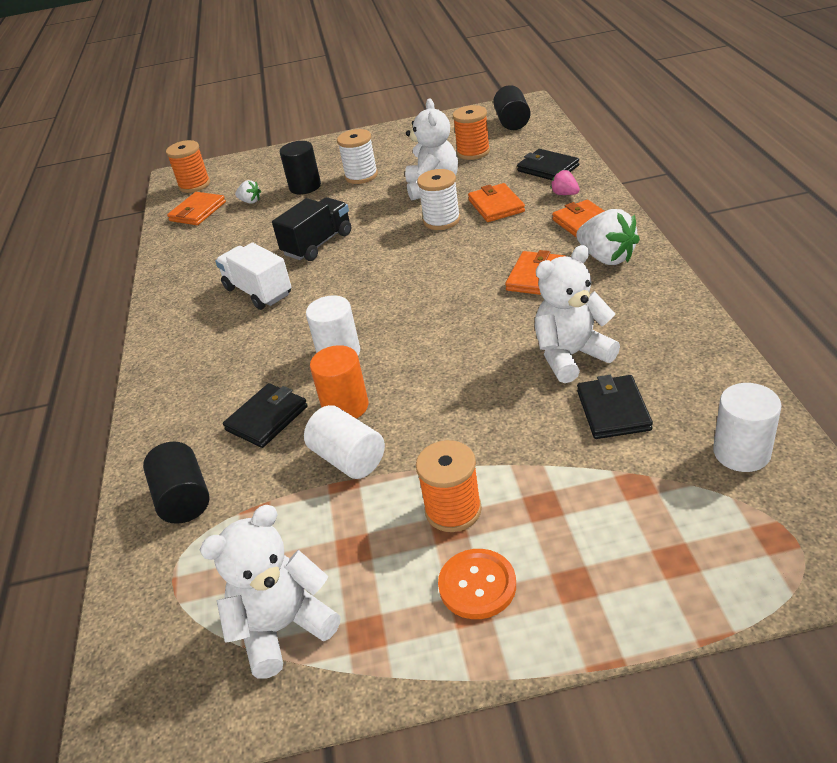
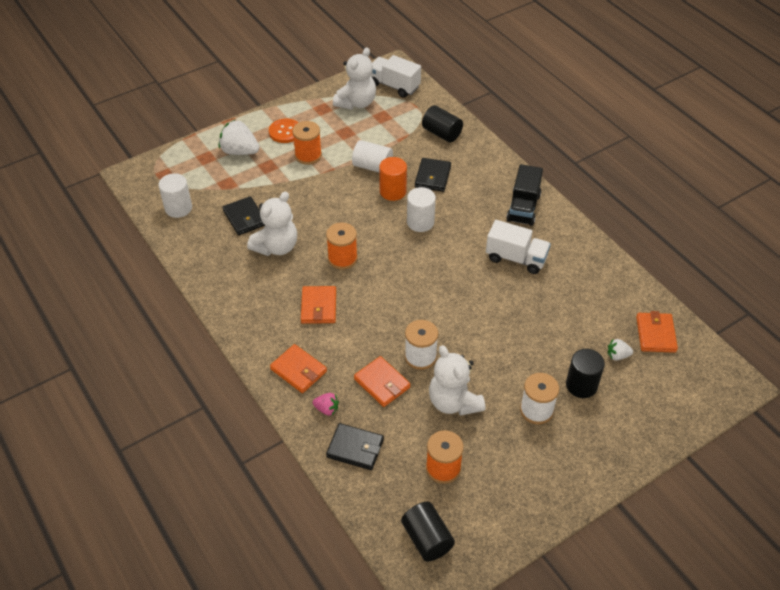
camera: 150 degrees right, 10 degrees up
orange spool [166,140,210,193] -> orange spool moved to [326,223,358,270]
black truck [272,197,351,261] -> black truck moved to [506,164,543,226]
white strawberry [576,209,640,265] -> white strawberry moved to [219,120,260,155]
none -> white truck [371,55,421,98]

